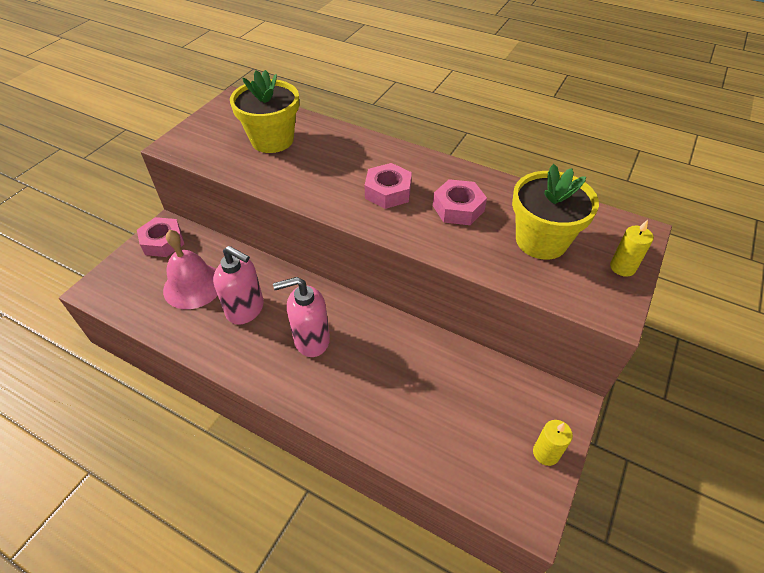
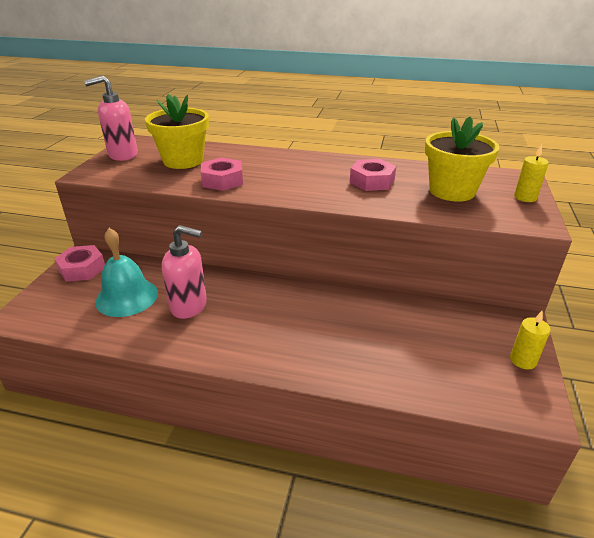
camera: 15 degrees left, 15 degrees down
pink bell [163,230,218,309] -> turquoise bell [95,228,158,317]
pink soap dispenser [273,277,330,357] -> pink soap dispenser moved to [84,76,138,161]
pink nut [365,163,412,209] -> pink nut moved to [201,157,243,191]

